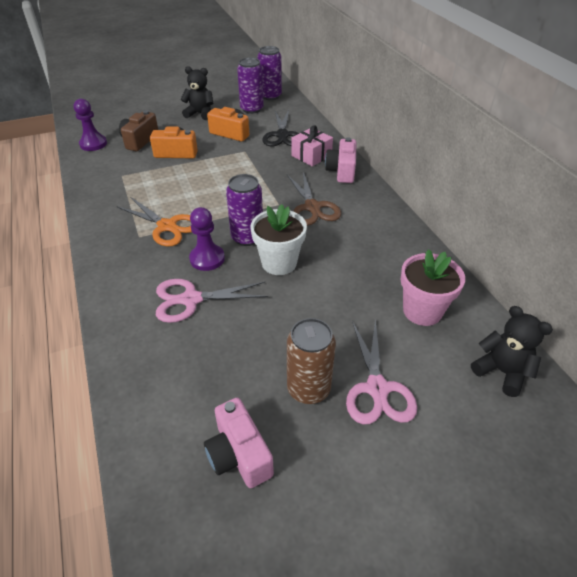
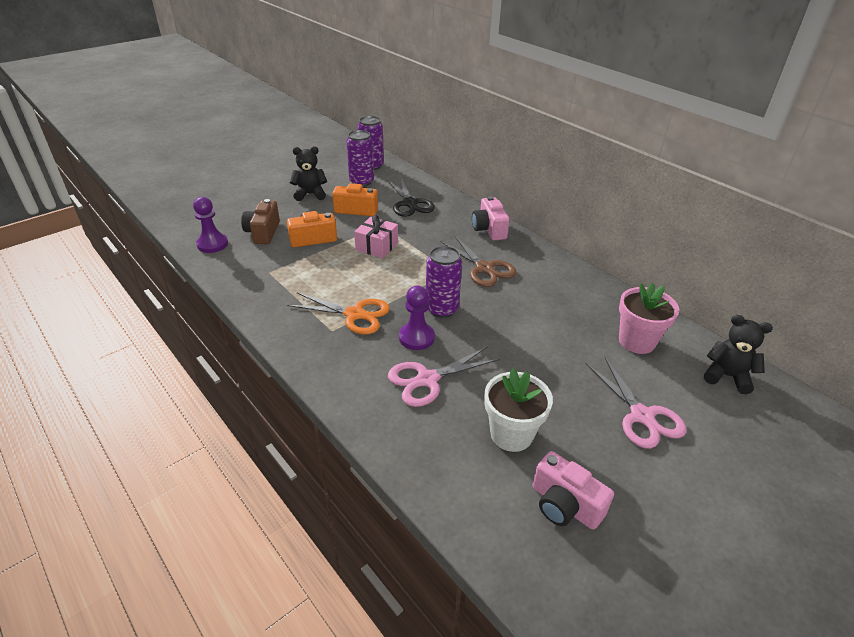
camera: 20 degrees left, 5 degrees down
white flower pot [250,204,307,275] -> white flower pot moved to [484,369,553,452]
brown can [287,318,336,404] -> none
pink gift [291,125,333,166] -> pink gift moved to [354,215,398,258]

